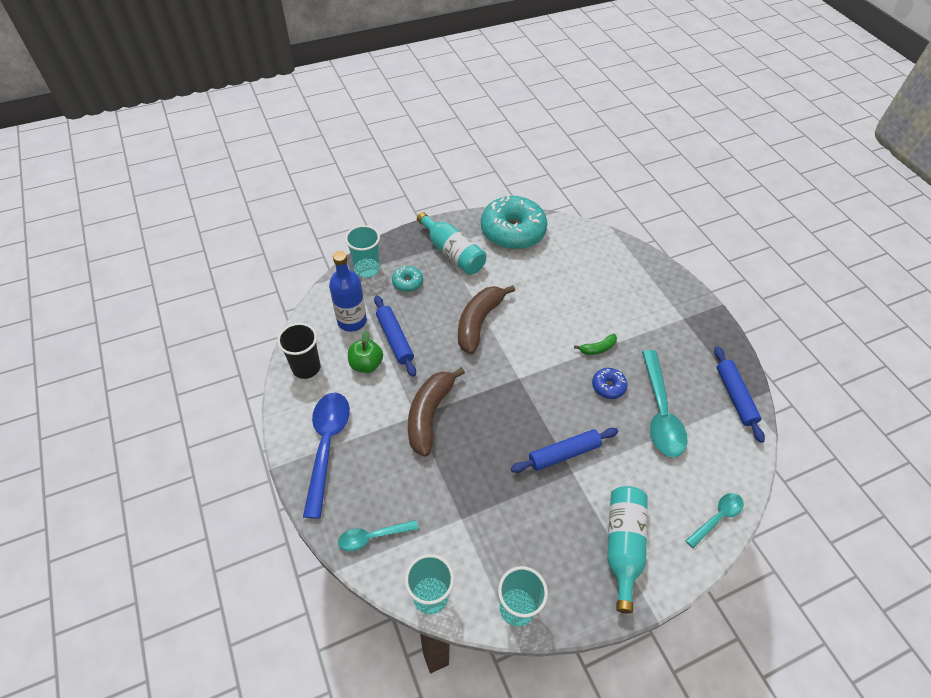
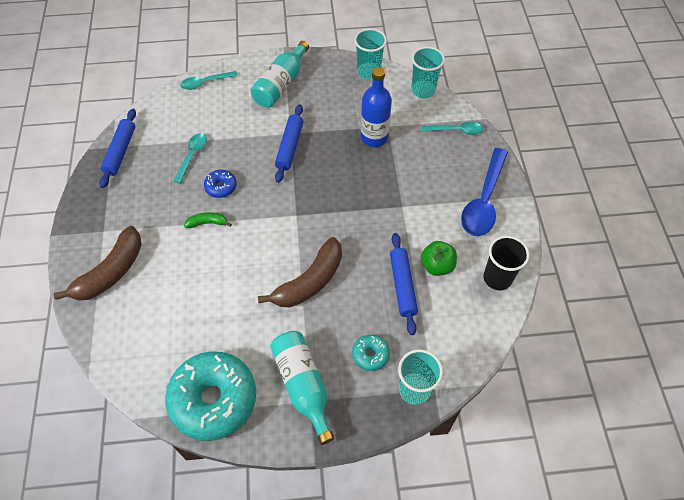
camera: 160 degrees left, 5 degrees up
blue bottle [329,251,367,332] -> blue bottle moved to [361,67,392,147]
brown banana [408,367,465,457] -> brown banana moved to [54,226,142,301]
blue rolling pin [511,428,618,473] -> blue rolling pin turned 75 degrees counterclockwise [275,104,303,183]
turquoise spoon [642,350,688,457] -> turquoise spoon [173,133,207,184], size x0.56

